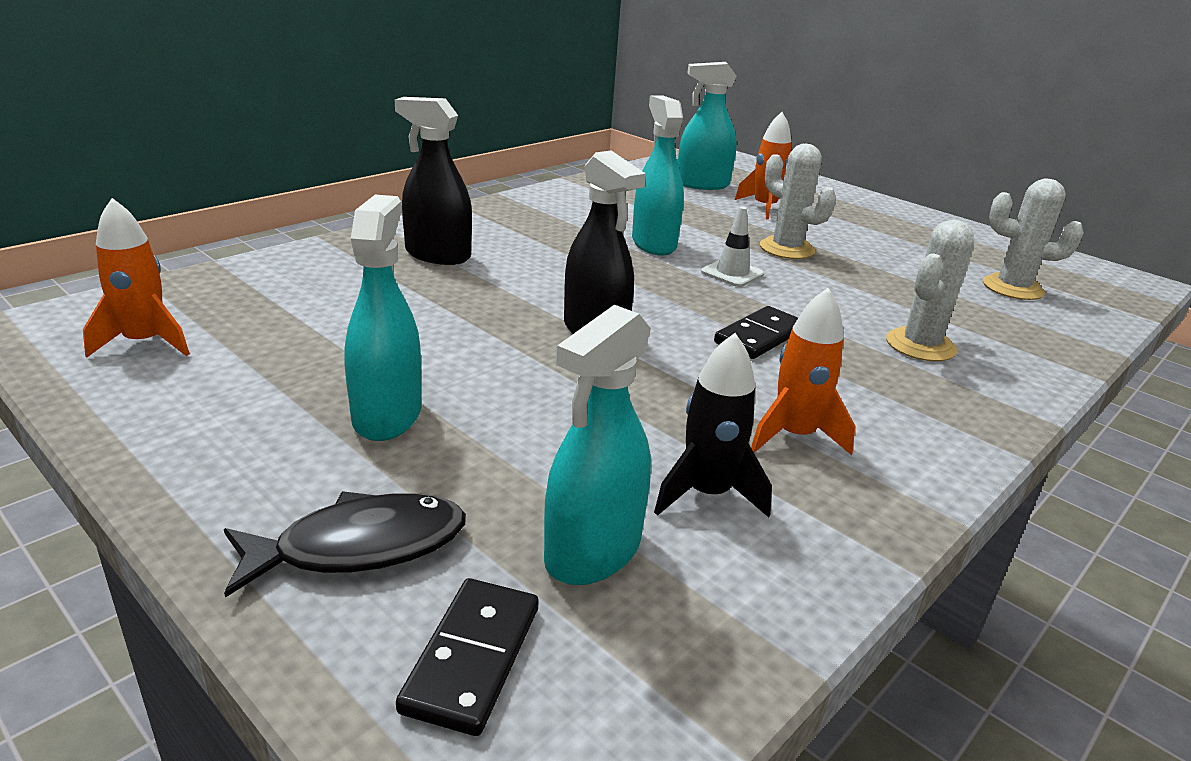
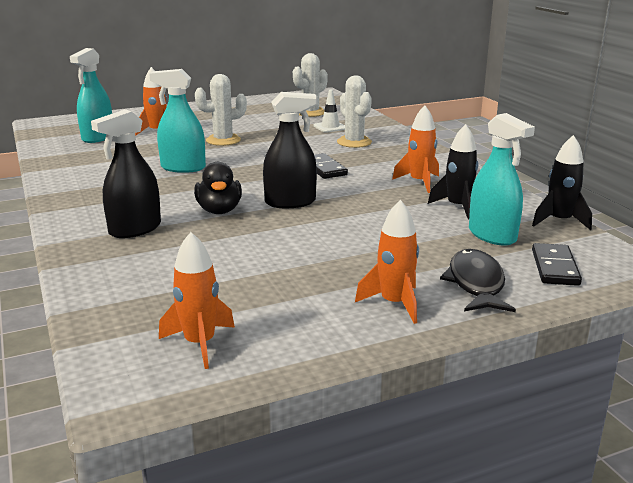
camera: 65 degrees left, 5 degrees down
turquoise spray bottle [344,195,422,441] -> none
black domino [396,578,539,736] -> black domino turned 60 degrees clockwise [532,243,582,286]
white traffic cone [701,207,764,287] -> white traffic cone moved to [314,90,345,133]
none -> black duck [194,162,242,214]
none -> orange rocket [355,200,419,324]
none -> black rocket [532,135,592,230]

